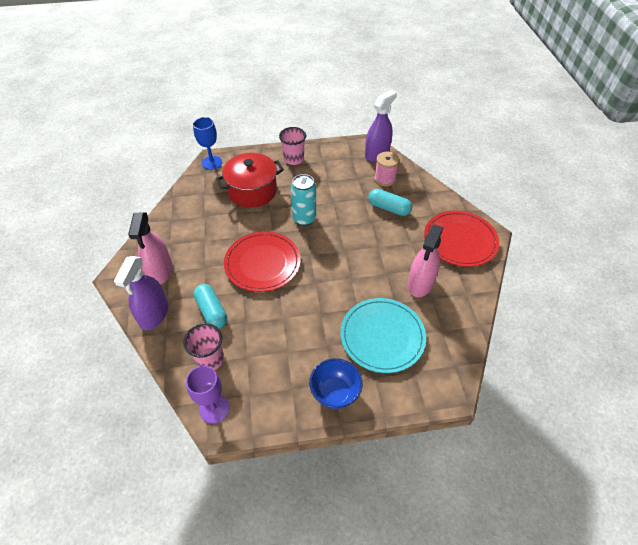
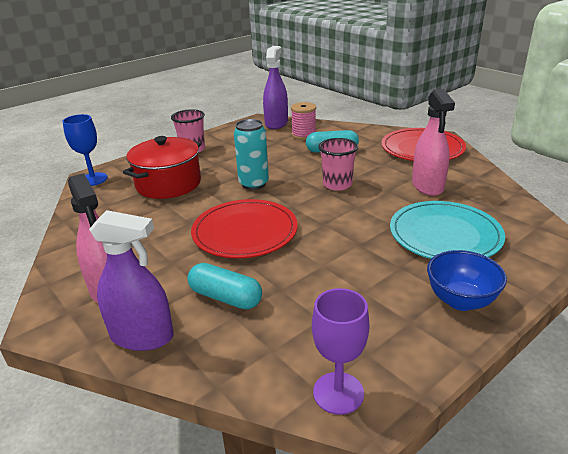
camera: 30 degrees left, 20 degrees down
purple spray bottle [114,256,168,330] -> purple spray bottle turned 60 degrees counterclockwise [89,210,174,351]
pink cup [183,323,224,370] -> pink cup moved to [318,138,358,191]

